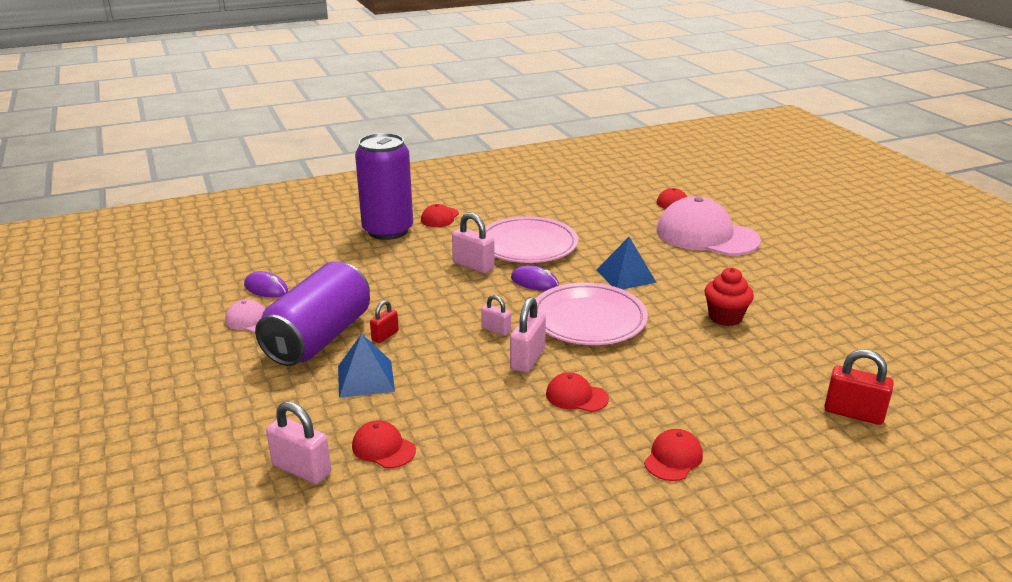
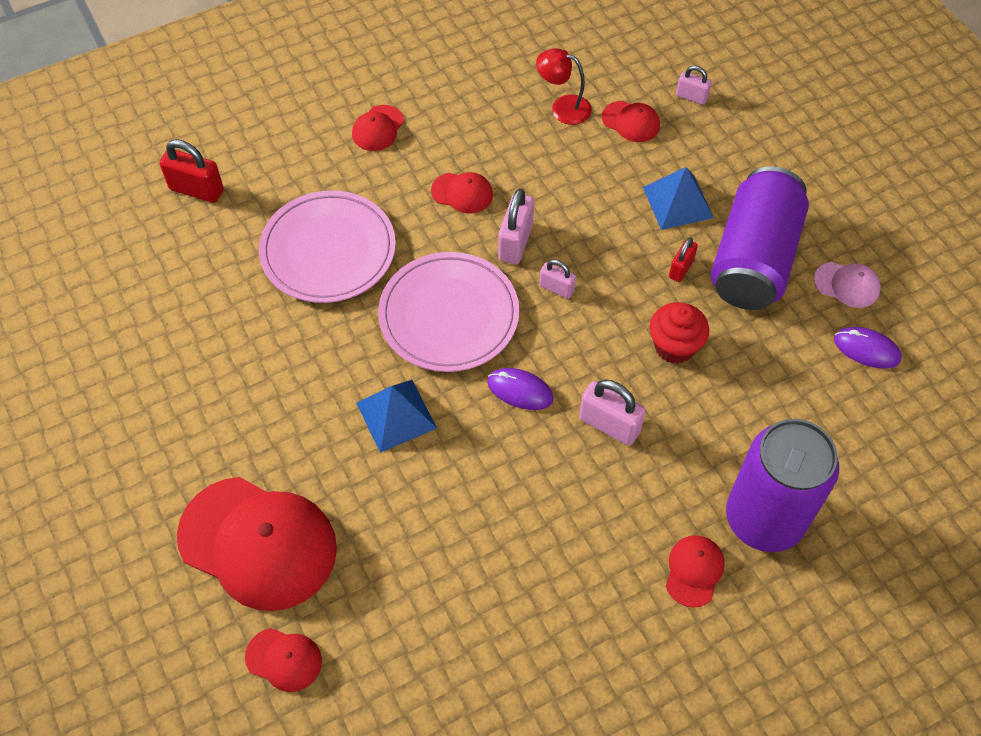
camera: 175 degrees right, 30 degrees up
pink padlock [266,401,331,484] -> pink padlock [676,66,712,105], size x0.61
pink plate [485,216,578,263] -> pink plate moved to [259,190,396,303]
pink cap [657,196,761,256] -> red cap [177,477,337,611]
red cupcake [705,267,754,326] -> red cupcake moved to [650,302,709,364]
none -> red lamp [536,48,592,125]

